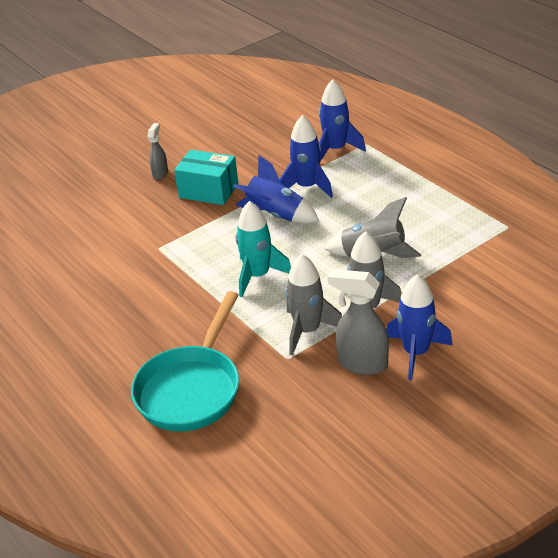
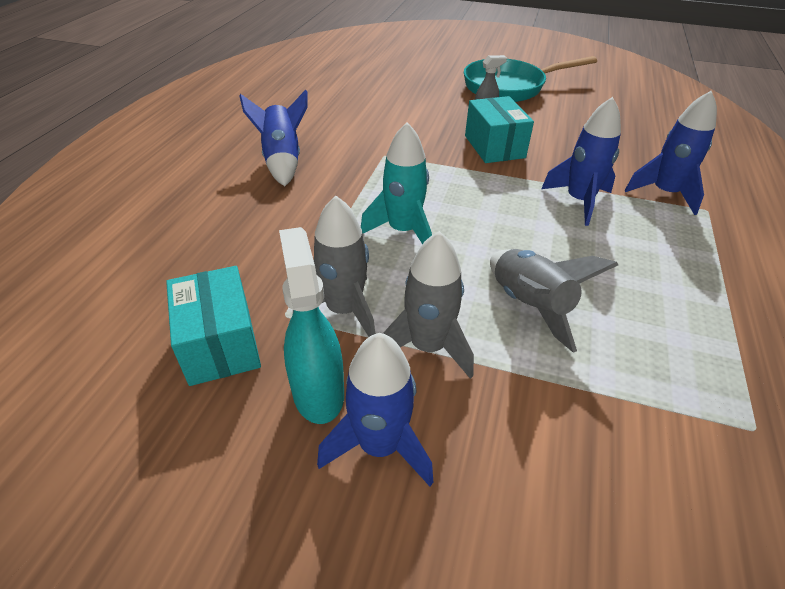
camera: 50 degrees right, 5 degrees up
turquoise pan [131,291,239,431] -> turquoise pan moved to [464,56,597,102]
blue rocket [233,155,319,224] -> blue rocket moved to [240,90,307,186]
grey spray bottle [328,269,389,375] -> turquoise spray bottle [279,227,344,424]
none -> turquoise box [166,266,261,386]

